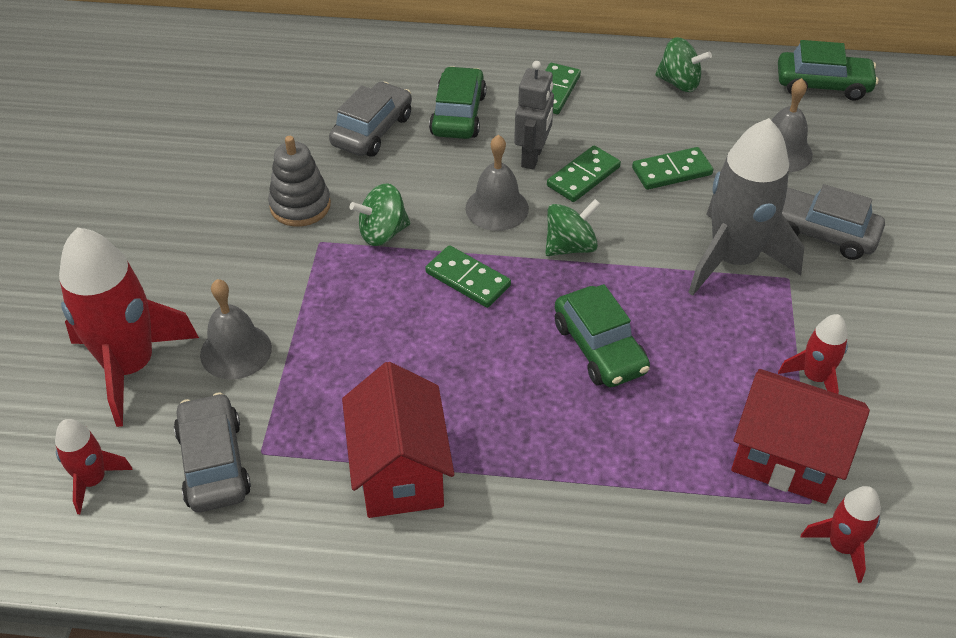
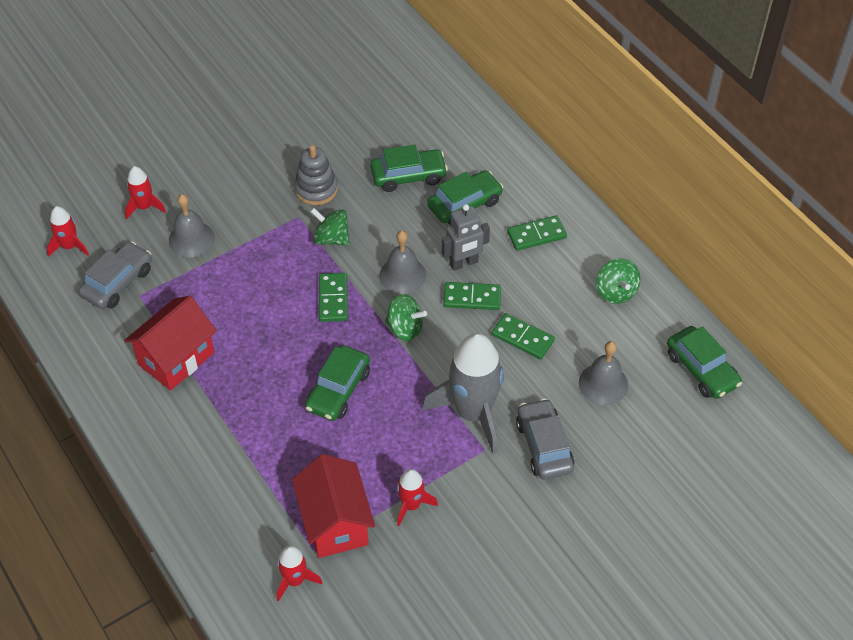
camera: 50 degrees right, 5 degrees up
red rocket [59,227,199,427] -> red rocket [125,166,166,219], size x0.49
grey car [329,82,412,157] -> green car [371,145,448,192]

